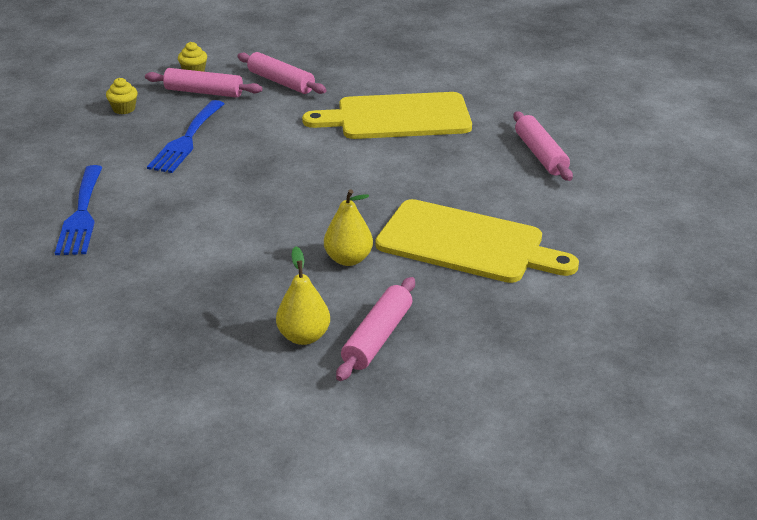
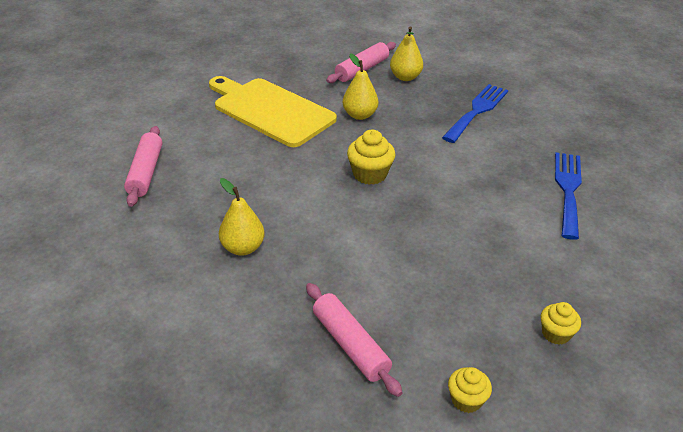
camera: 165 degrees left, 5 degrees up
pink rolling pin [145,68,262,97] -> none
blue fork [147,100,224,173] -> blue fork moved to [442,84,508,143]
yellow cutting board [302,92,472,139] -> yellow pear [219,178,265,256]
none -> yellow cupcake [347,130,395,185]

